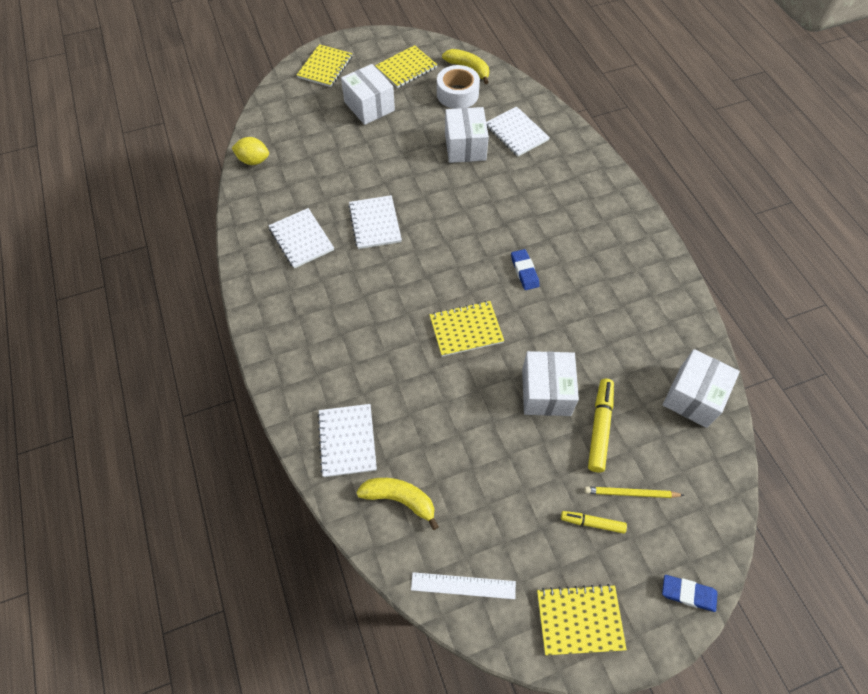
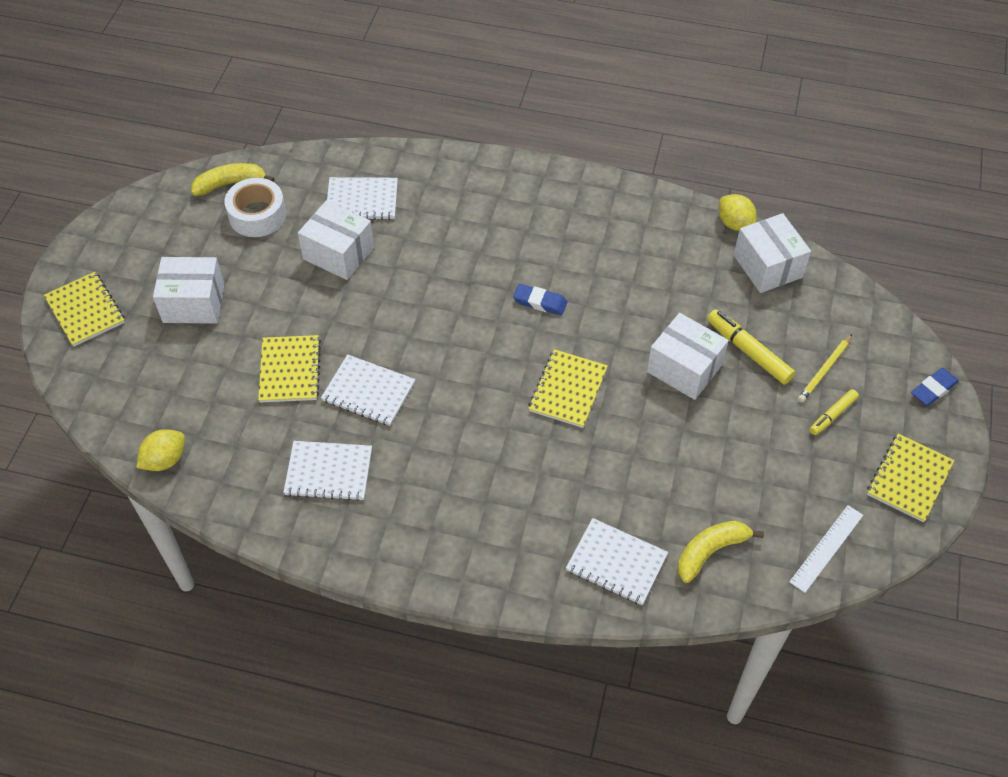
camera: 55 degrees left, 5 degrees down
yellow notebook [375,45,437,88] -> yellow notebook moved to [258,335,321,403]
none -> yellow lemon [719,194,757,231]

